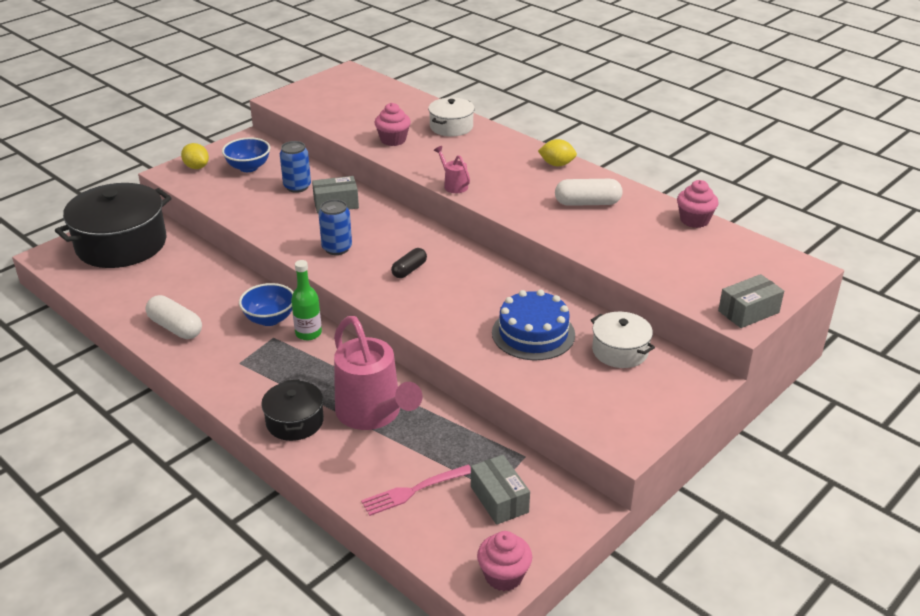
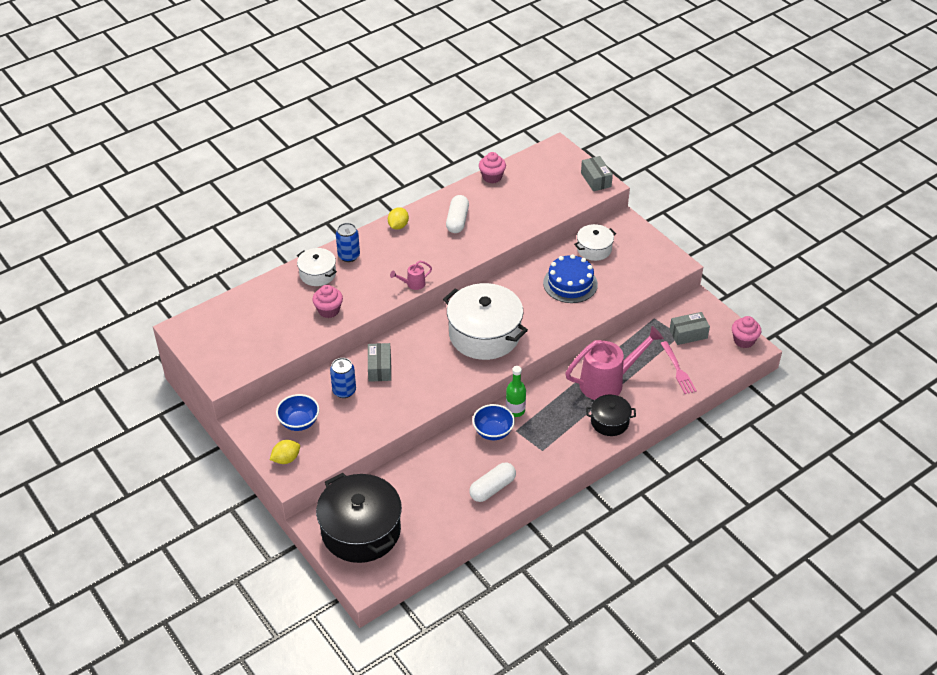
camera: 80 degrees left, 10 degrees up
blue can [319,199,352,255] -> blue can moved to [336,223,360,262]
black capsule [391,248,427,278] -> white pot [443,283,528,360]

